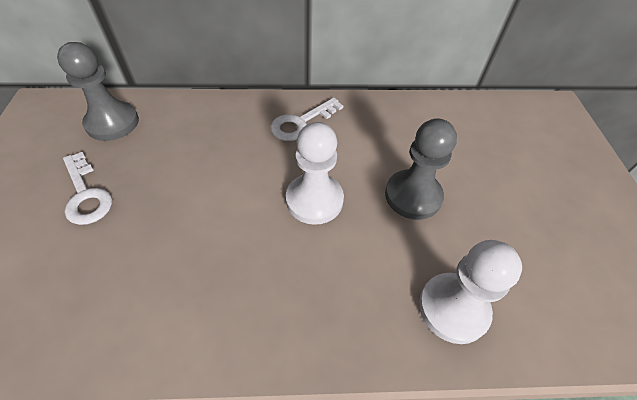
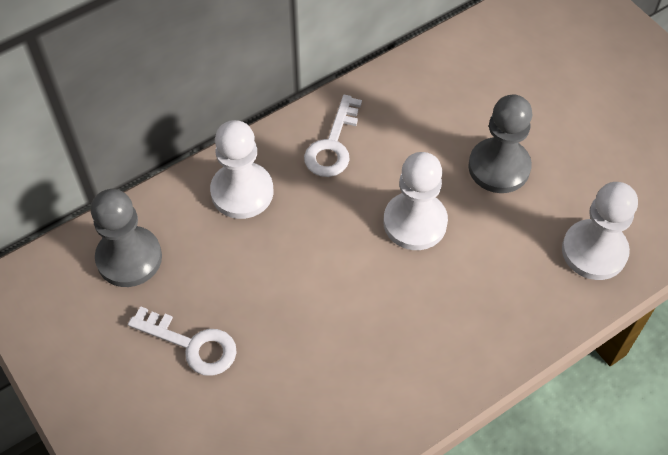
camera: 30 degrees left, 5 degrees up
none -> white pawn [210,120,273,219]

